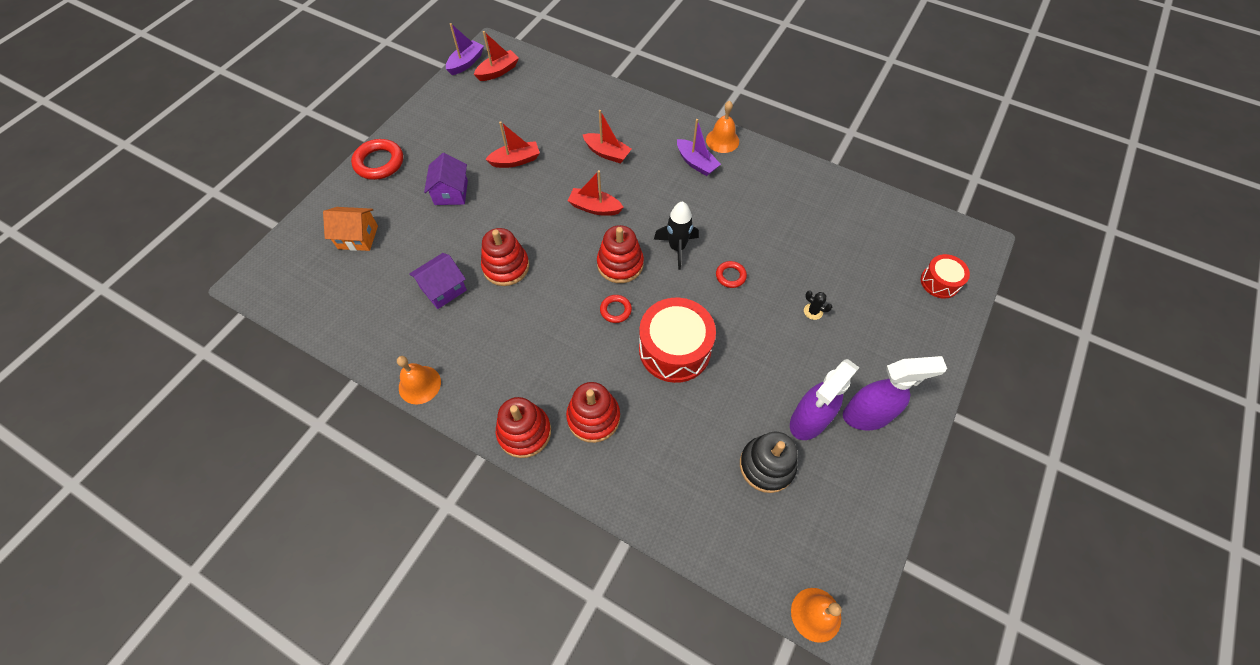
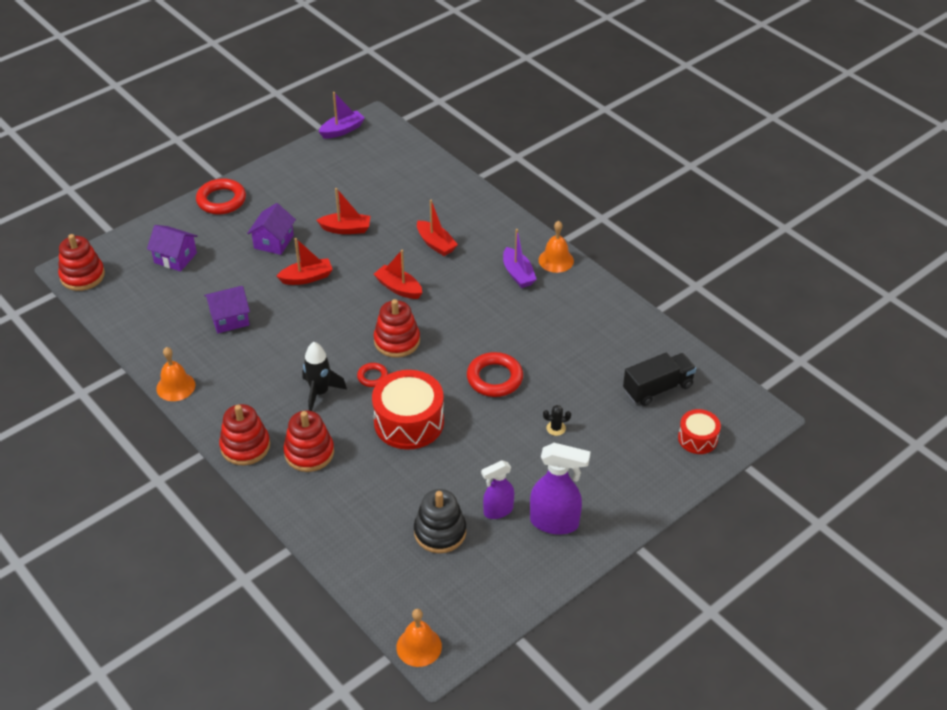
camera: 20 degrees right, 15 degrees down
orange house [323,207,378,251] -> purple house [147,225,197,272]
red boat [474,31,519,81] -> red boat moved to [277,238,333,285]
red stacking toy [481,228,529,286] -> red stacking toy moved to [58,234,105,291]
black rocket [654,201,699,270] -> black rocket moved to [302,342,347,411]
red ring [716,261,747,288] -> red ring [467,352,523,397], size x1.82
purple spray bottle [790,359,860,440] -> purple spray bottle [481,460,514,519], size x0.65
black cactus [804,291,832,320] -> black cactus turned 60 degrees counterclockwise [543,405,571,436]
none -> black truck [623,353,696,406]

